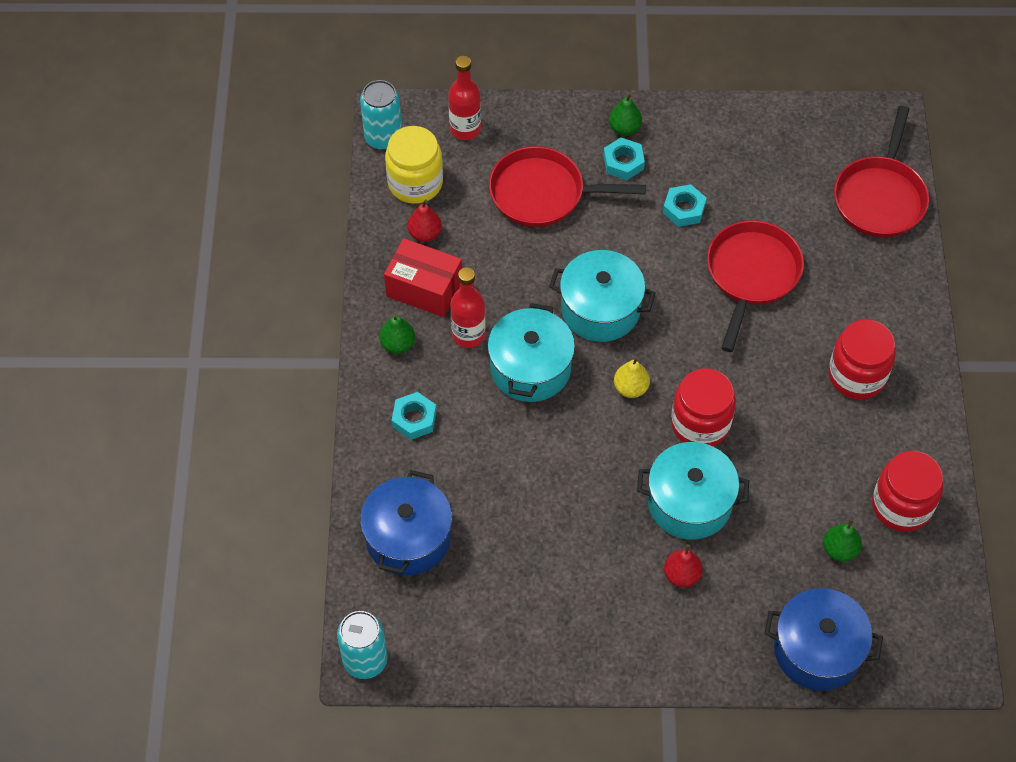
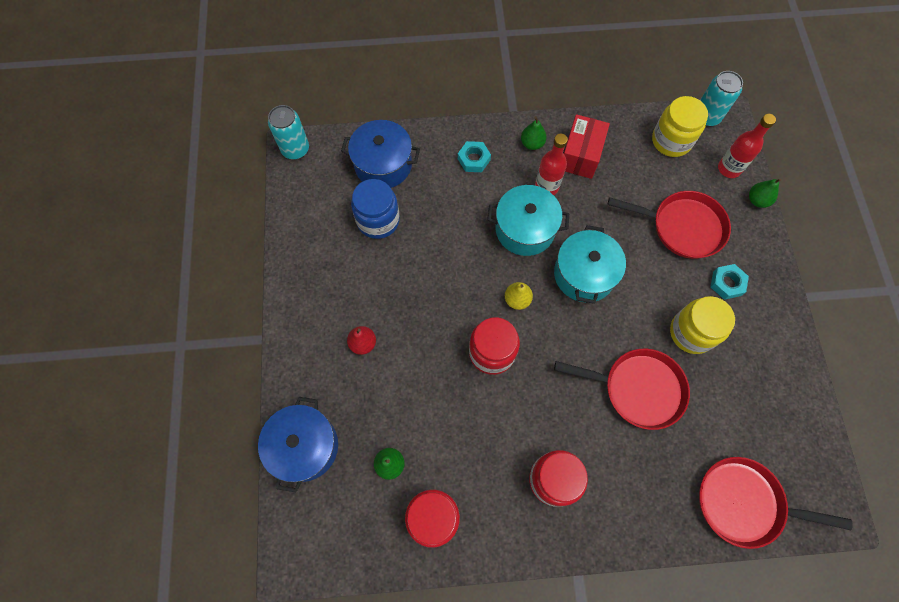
camera: 85 degrees right, 10 degrees up
red pear [407,200,442,242] -> none
red pan [489,146,646,227] -> red pan turned 105 degrees clockwise [607,191,731,259]
green pear [609,93,642,136] -> green pear moved to [749,178,782,208]
turquoise pot [637,442,749,540] -> none
turquoise nut [663,184,707,227] -> yellow jar [670,296,735,354]
none -> blue jar [351,179,400,239]

